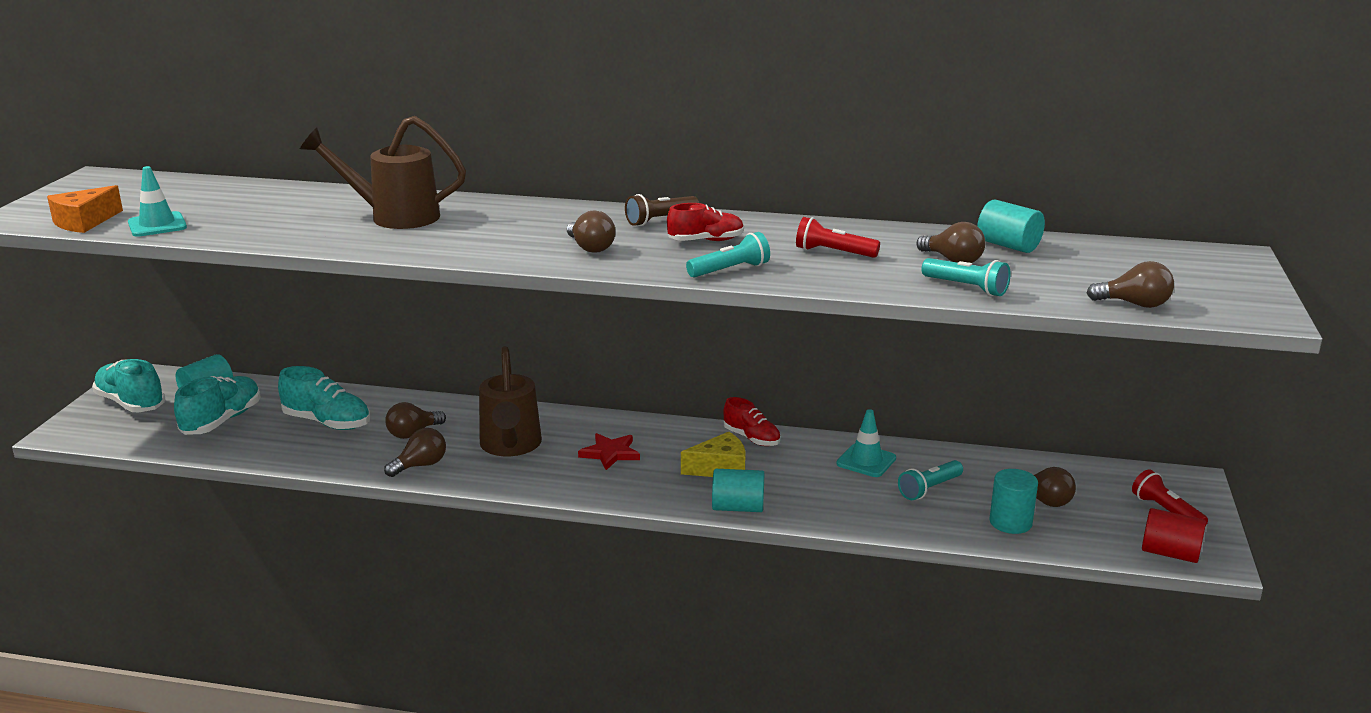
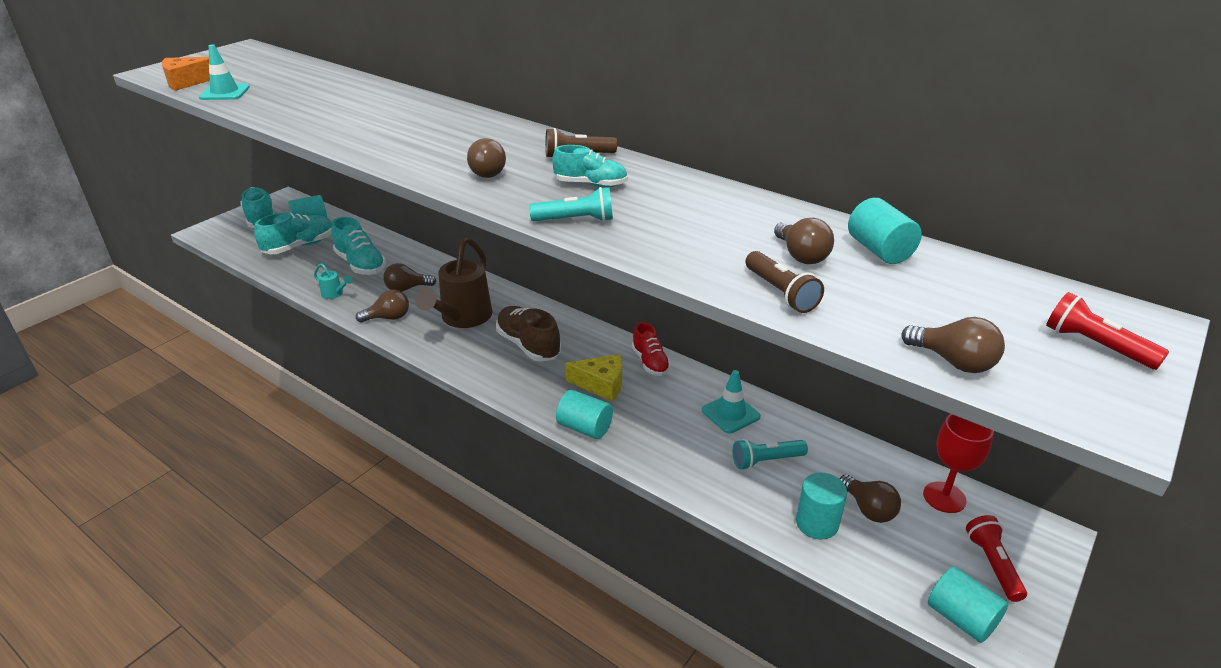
camera: 25 degrees right, 10 degrees up
brown watering can [300,116,466,229] -> none
red star [578,433,640,470] -> brown shoe [496,306,561,362]
red shoe [667,203,744,241] -> turquoise shoe [553,145,628,187]
red flashlight [796,217,880,258] -> red flashlight moved to [1046,292,1169,370]
turquoise flashlight [921,258,1011,296] -> brown flashlight [745,251,824,313]
red cylinder [1142,508,1206,563] -> turquoise cylinder [928,566,1008,643]
none -> turquoise watering can [314,263,352,299]
none -> red goblet [923,414,994,513]

